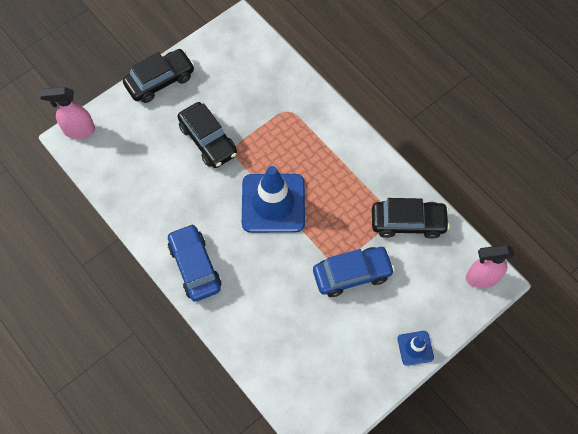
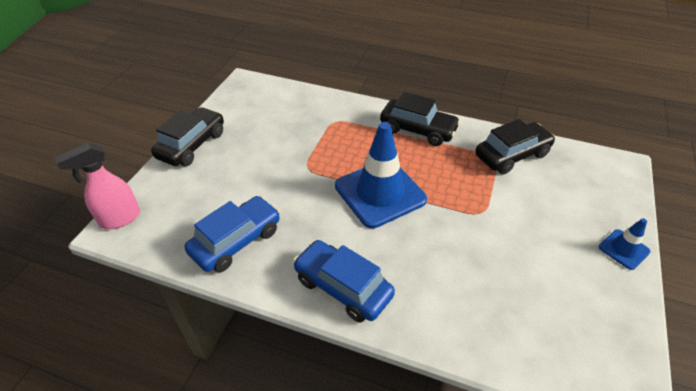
camera: 30 degrees left, 20 degrees down
black car [177,102,237,168] -> black car moved to [380,92,461,146]
blue car [313,247,395,297] -> blue car moved to [184,196,280,272]
pink spray bottle [466,244,514,288] -> none

